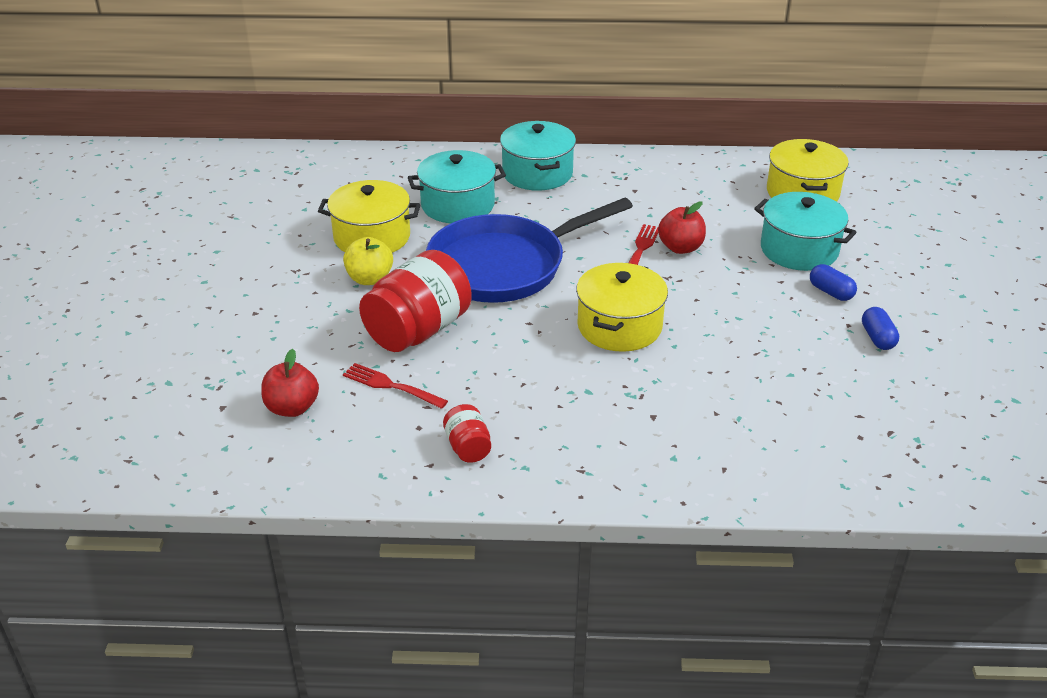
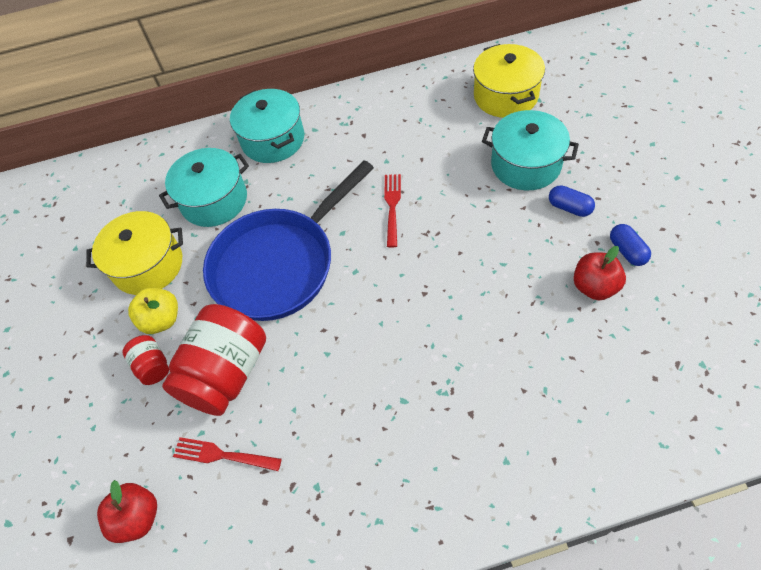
camera: 10 degrees left, 20 degrees up
red jar [443,404,491,463] -> red jar moved to [123,335,169,385]
yellow pot [576,263,668,352] -> none
red apple [658,201,706,254] -> red apple moved to [574,246,626,300]

